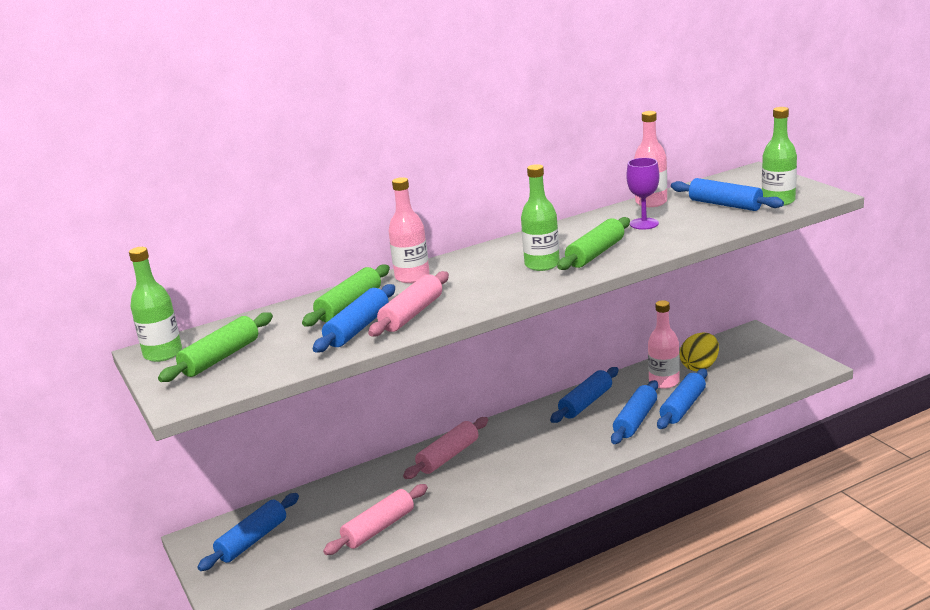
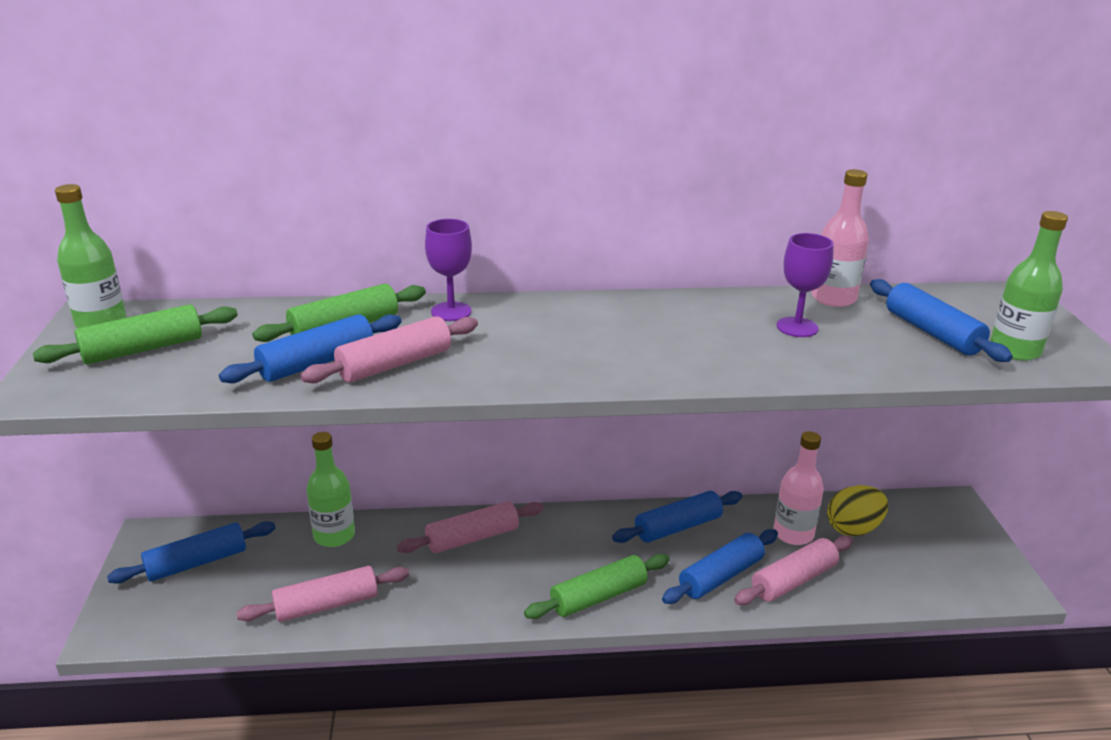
camera: 20 degrees right, 5 degrees up
pink bottle [388,177,430,283] -> purple goblet [425,219,472,321]
green bottle [521,164,560,271] -> green bottle moved to [307,432,355,547]
green rolling pin [557,217,630,270] -> green rolling pin moved to [524,554,670,619]
blue rolling pin [657,369,707,429] -> pink rolling pin [734,536,853,605]

